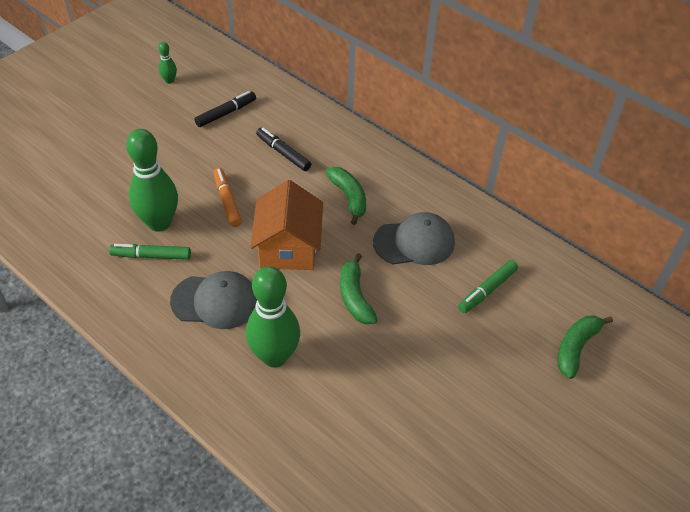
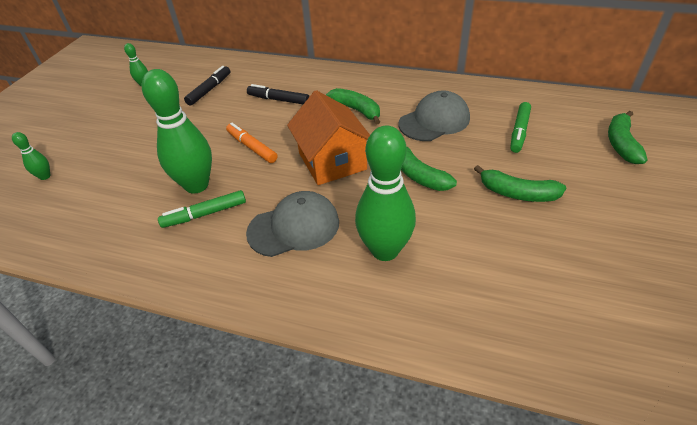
camera: 20 degrees left, 5 degrees down
none -> green bowling pin [12,132,51,180]
none -> green banana [474,165,566,202]

